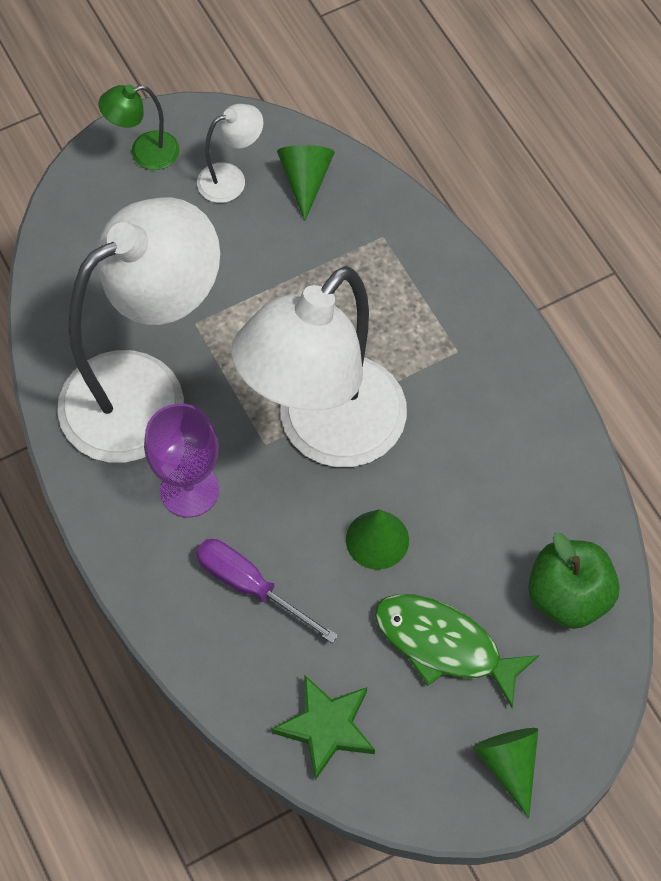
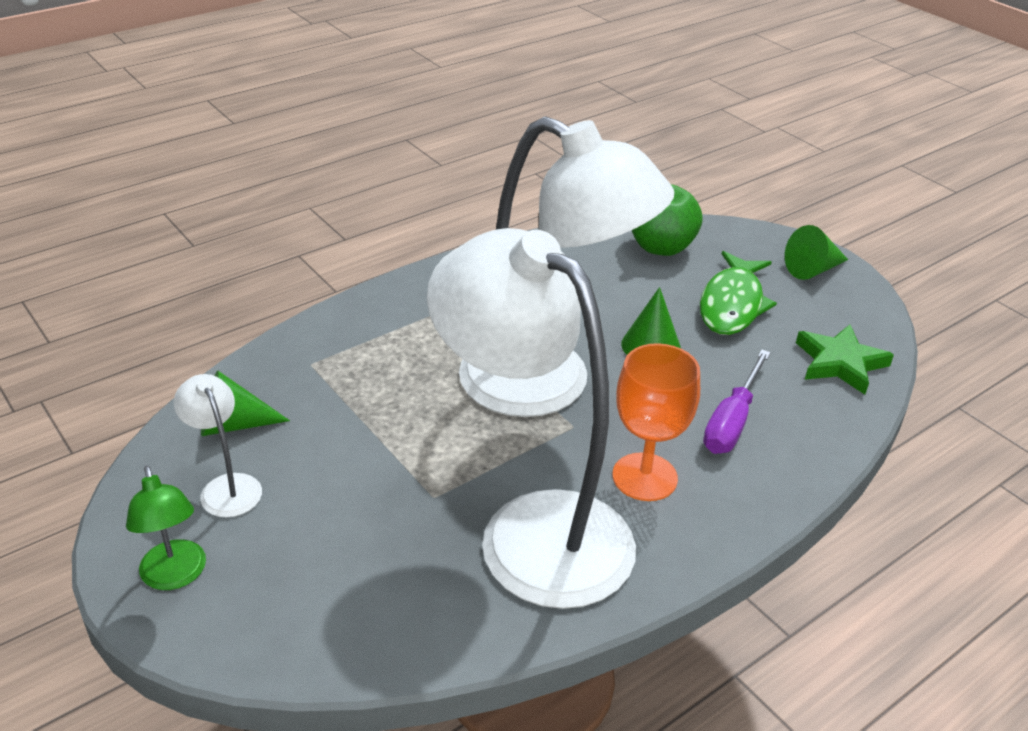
camera: 100 degrees left, 25 degrees down
purple goblet [144,403,219,518] -> orange goblet [612,343,700,501]

